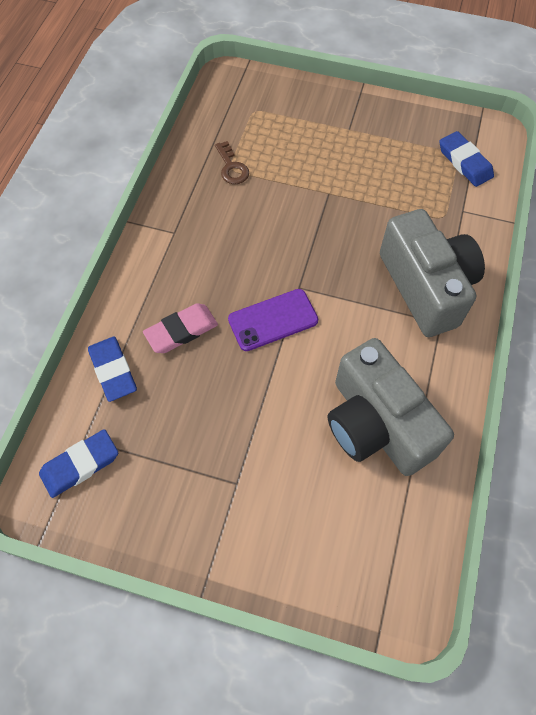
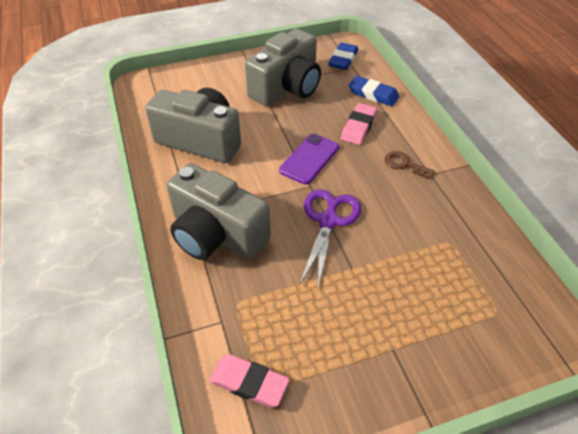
camera: 145 degrees right, 15 degrees down
brown key [215,141,249,184] -> brown key moved to [385,151,435,179]
blue eraser [439,131,494,187] -> pink eraser [209,354,290,407]
none -> grey camera [245,29,321,106]
none -> purple scissors [300,189,361,288]

